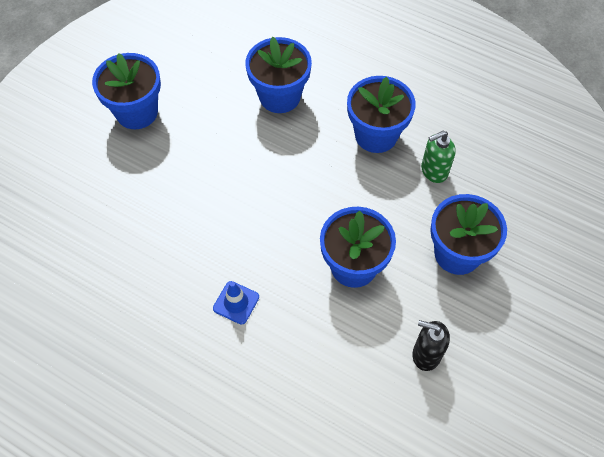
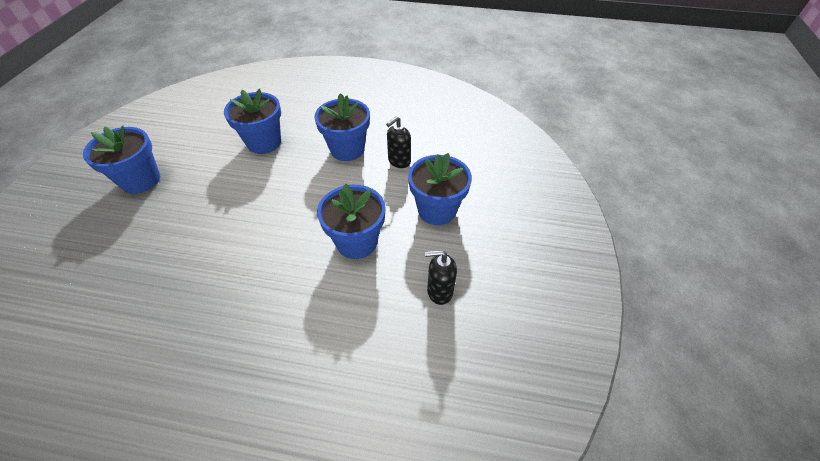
camera: 20 degrees left, 10 degrees down
blue traffic cone [213,281,259,325] -> none
green soap dispenser [421,131,456,183] -> black soap dispenser [386,116,411,168]

